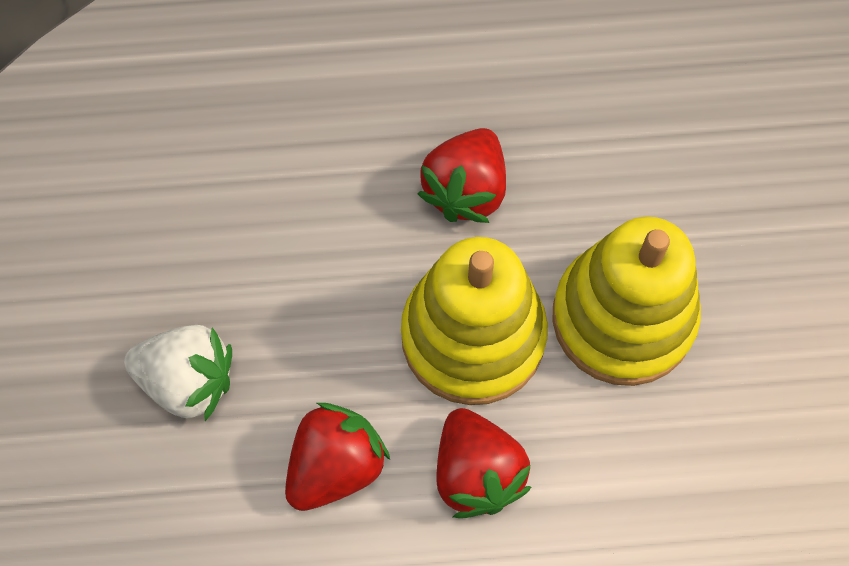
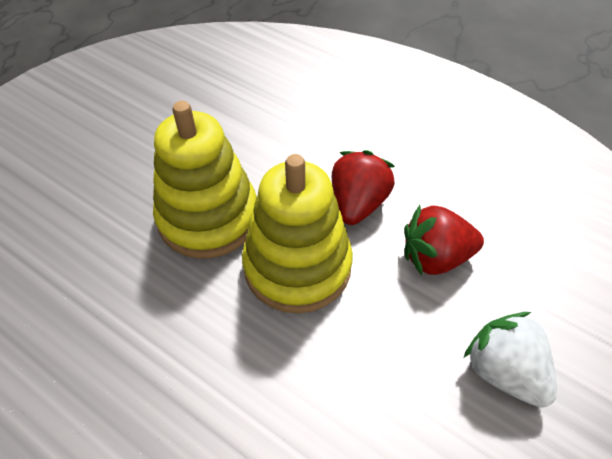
camera: 140 degrees left, 15 degrees down
red strawberry [417,128,506,223] -> none

